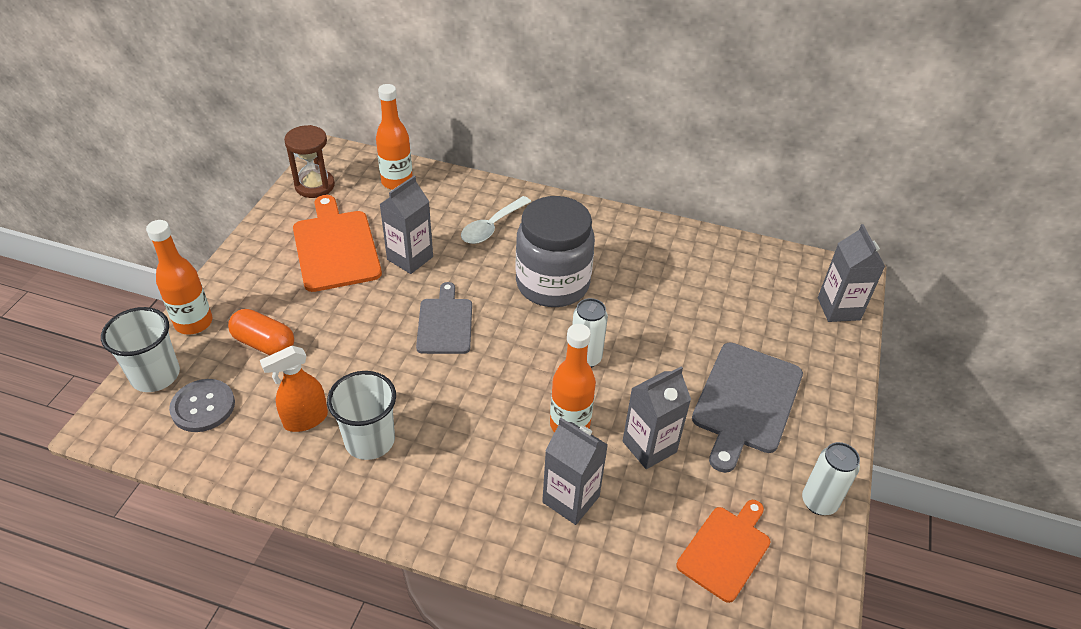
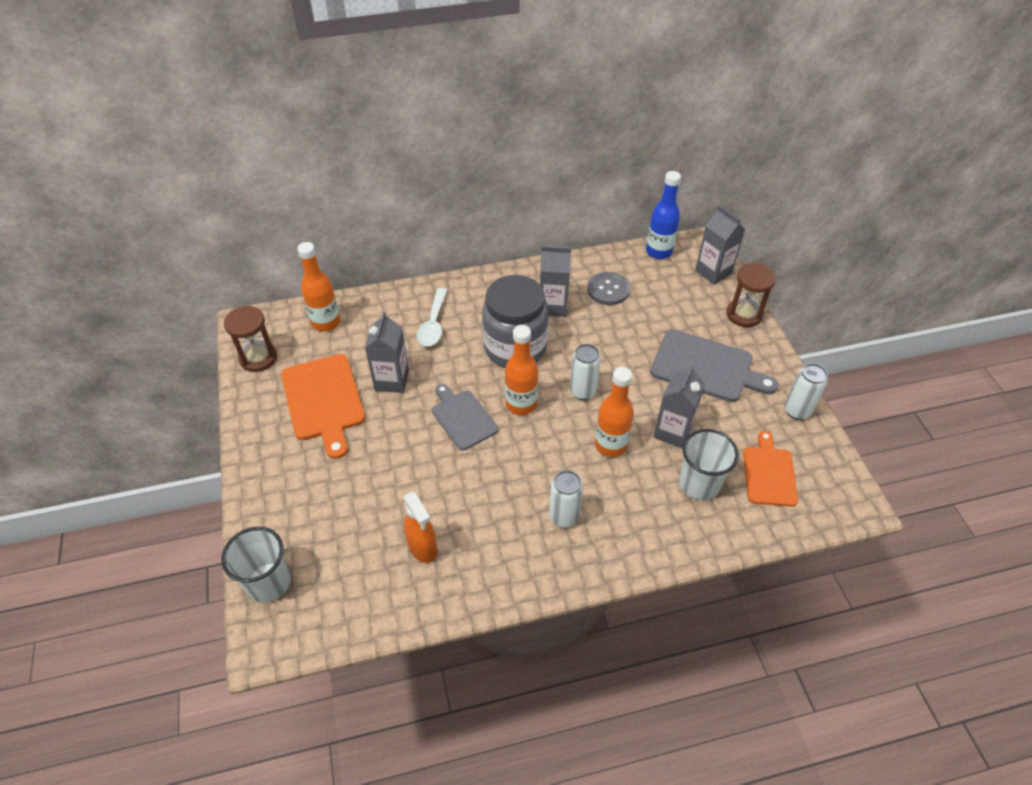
camera: 30 degrees left, 5 degrees up
orange bottle [146,220,213,335] -> orange bottle moved to [505,325,538,415]
grey button [169,379,235,432] -> grey button moved to [587,272,630,305]
orange capsule [228,309,294,355] -> none
orange spray bottle [260,346,328,432] -> orange spray bottle turned 60 degrees counterclockwise [404,491,437,563]
orange cutting board [293,195,382,292] -> orange cutting board turned 150 degrees counterclockwise [281,354,365,459]
white cup [327,371,396,460] -> white cup moved to [679,429,739,500]
grey carton [542,418,608,525] -> grey carton moved to [540,246,571,317]
grey cutting board [692,342,803,473] -> grey cutting board turned 60 degrees counterclockwise [650,329,778,402]
none -> white can [549,470,583,528]
none -> blue bottle [646,171,681,259]
none -> brown hourglass [727,263,776,327]

